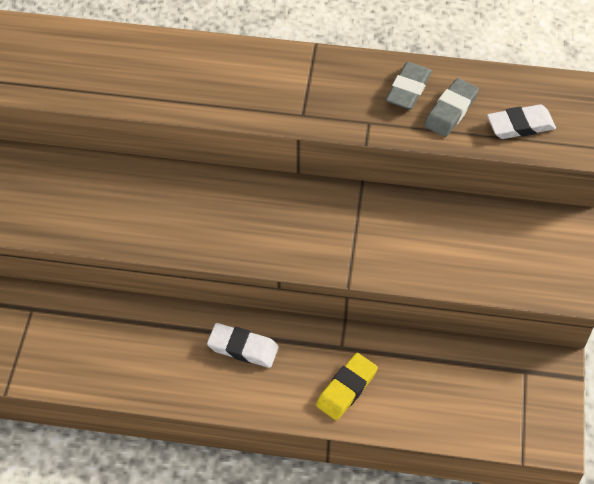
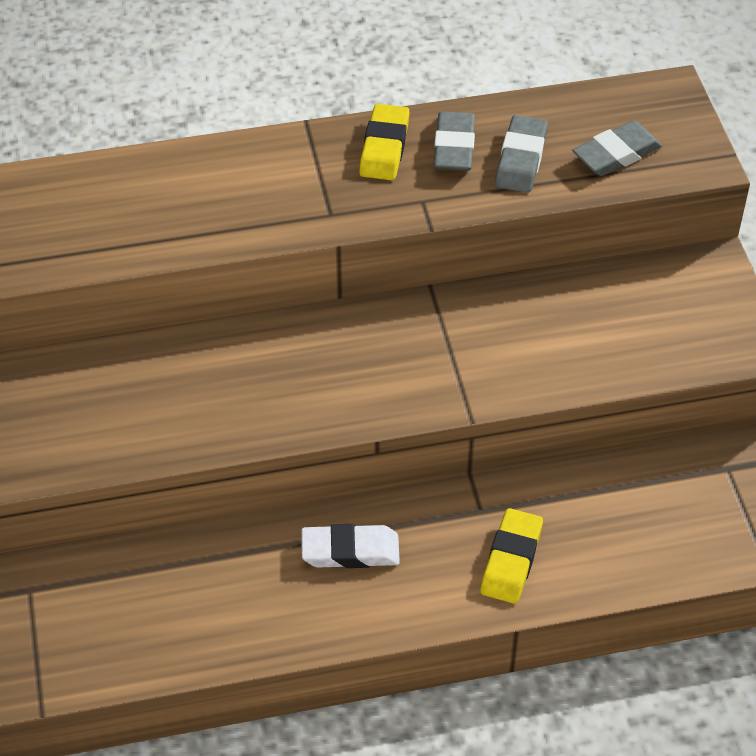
camera: 20 degrees left, 5 degrees down
white eraser [487,104,556,139] -> grey eraser [572,120,662,176]
none -> yellow eraser [359,104,409,180]

